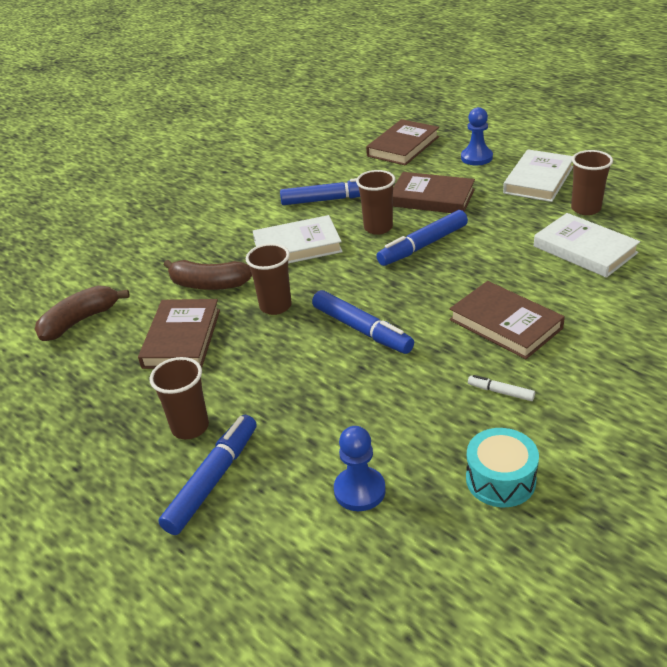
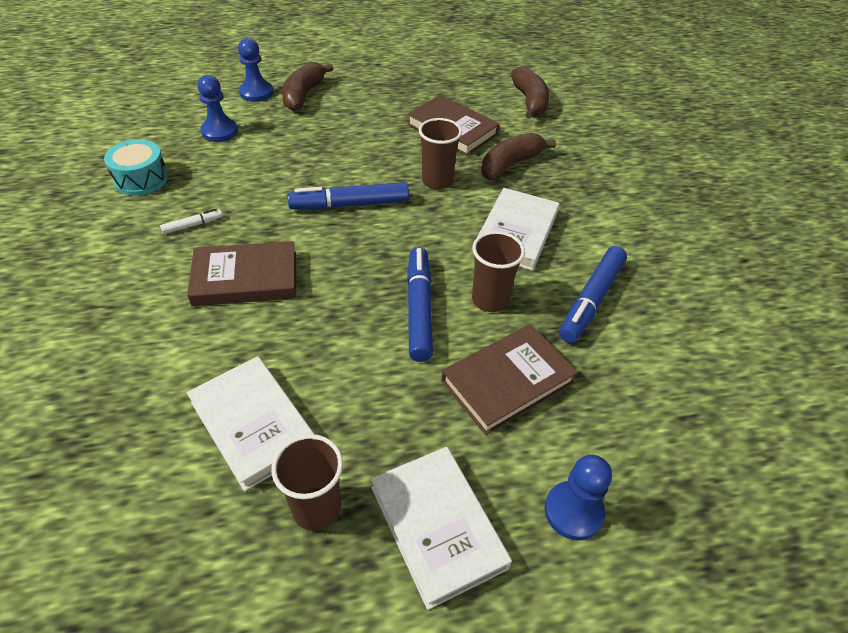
camera: 120 degrees right, 10 degrees up
brown cup [150,357,209,439] -> none
blue marker [158,415,257,535] -> brown banana [282,62,334,111]
brown book [366,119,439,165] -> none
white book [534,213,640,278] -> white book turned 60 degrees clockwise [187,356,314,491]
none -> blue pawn [238,38,273,102]

